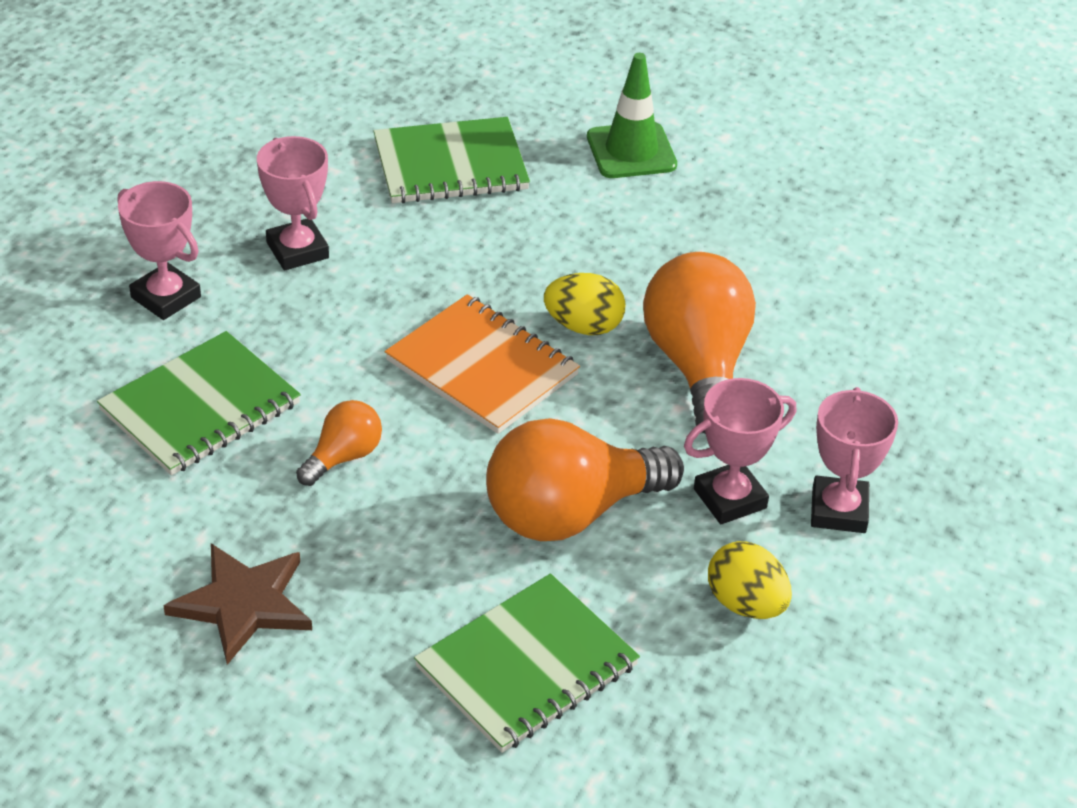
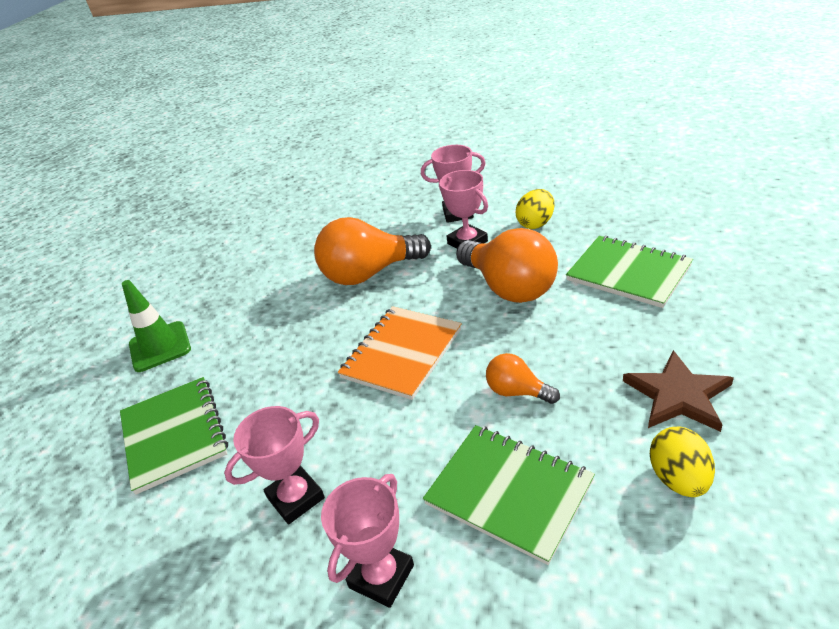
camera: 95 degrees left, 5 degrees down
yellow egg [544,273,626,335] -> yellow egg moved to [650,427,715,497]

